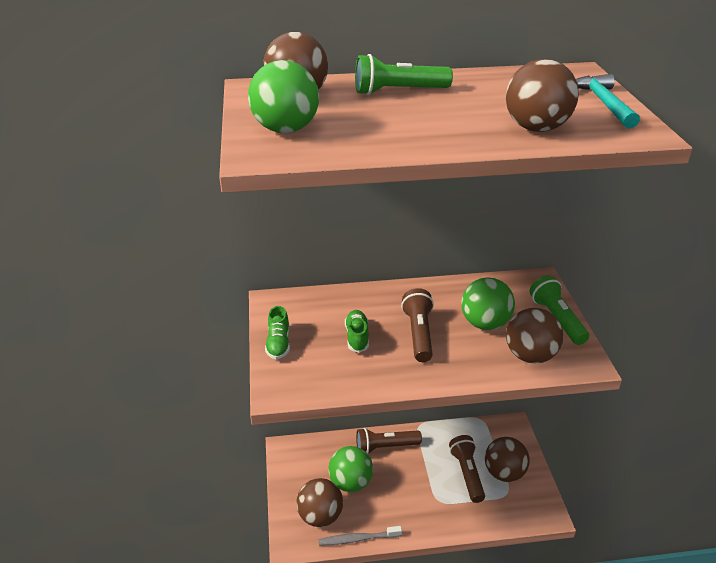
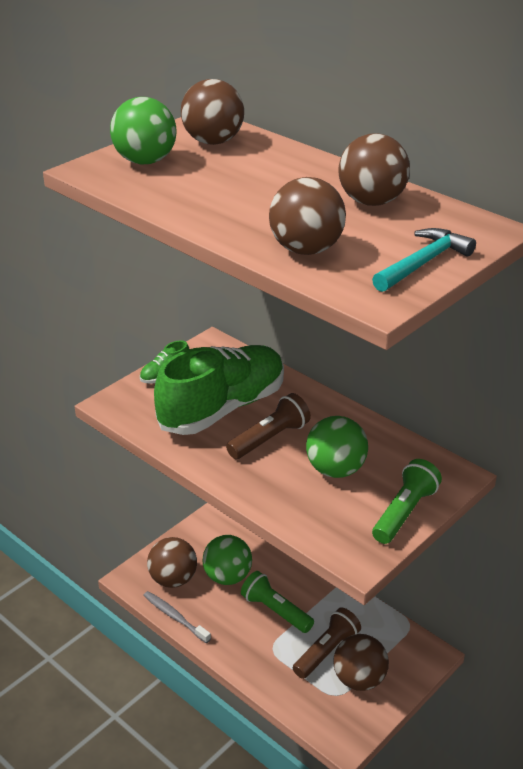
camera: 50 degrees right, 0 degrees up
green shoe [345,310,369,353] -> green shoe [154,345,284,435], size x2.50
green flashlight [355,54,453,95] -> green flashlight moved to [241,571,314,633]
brown flashlight [356,428,422,454] -> none
brown ball [506,308,563,364] -> brown ball moved to [338,134,410,206]

